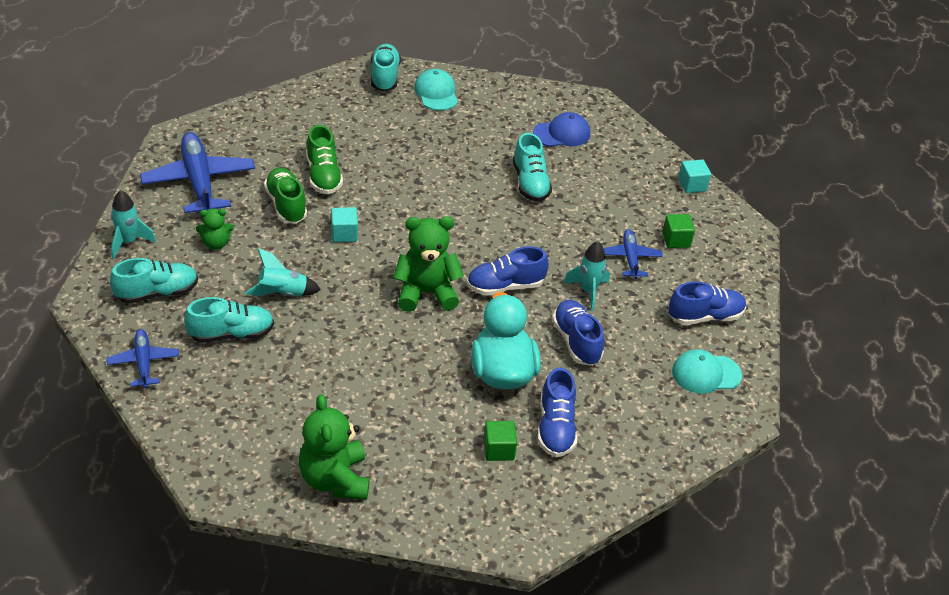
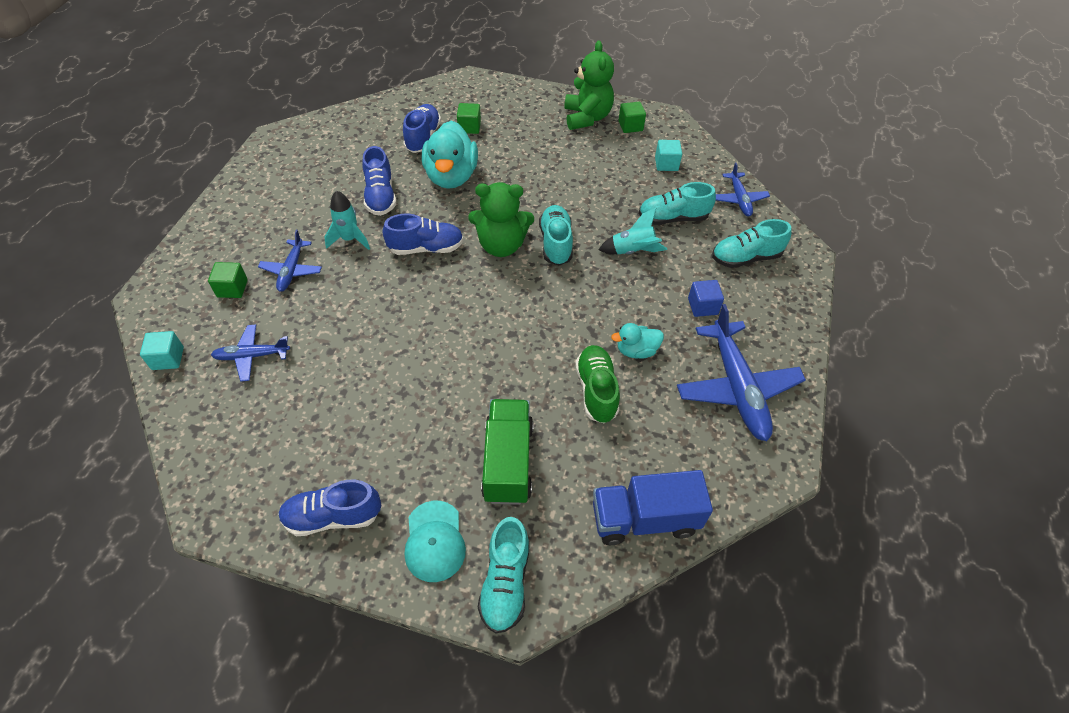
camera: 170 degrees left, 10 degrees up
turquoise rocket [111,190,156,258] -> none
green teddy bear [196,208,234,250] -> blue cube [688,280,724,317]
green shoe [264,167,307,224] -> turquoise duck [611,323,664,359]
turquoise cube [331,207,358,242] -> turquoise cube moved to [655,140,682,171]
turquoise shoe [513,133,552,202] -> turquoise shoe moved to [539,205,573,265]
blue cap [533,112,590,147] -> none
blue shoe [668,281,746,325] -> blue shoe moved to [278,480,381,536]
turquoise cap [672,349,742,394] -> none
none -> blue plane [211,324,290,382]
none -> green truck [481,399,534,505]
none -> blue truck [593,470,713,545]
none -> green cube [618,102,646,133]

